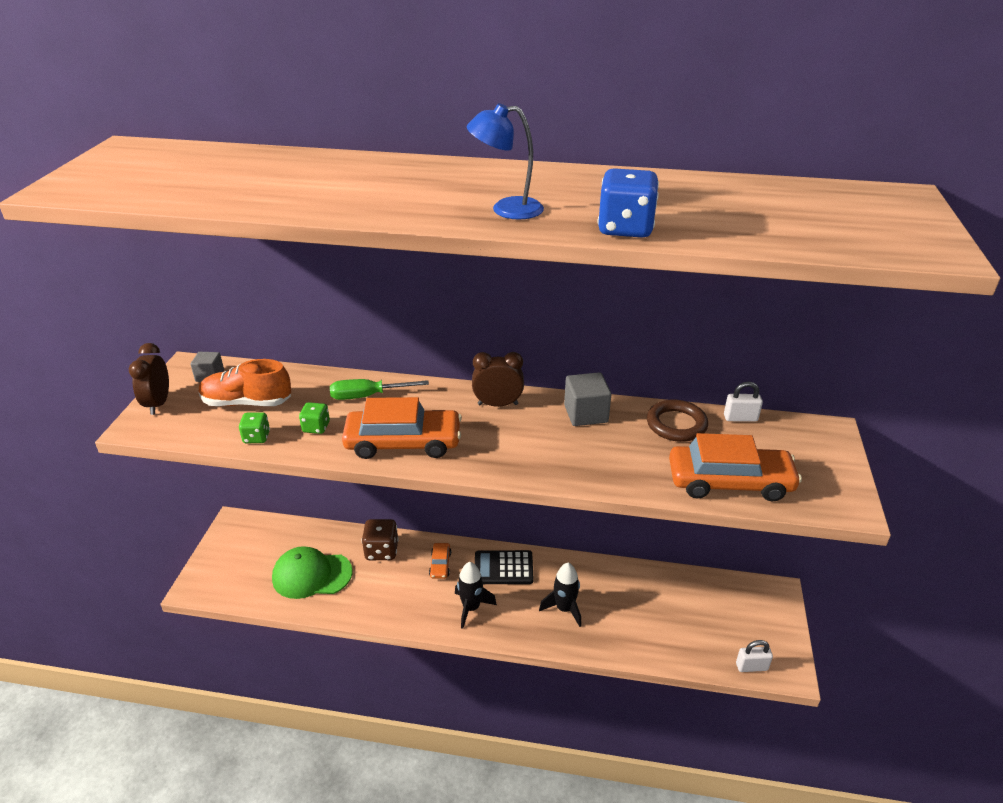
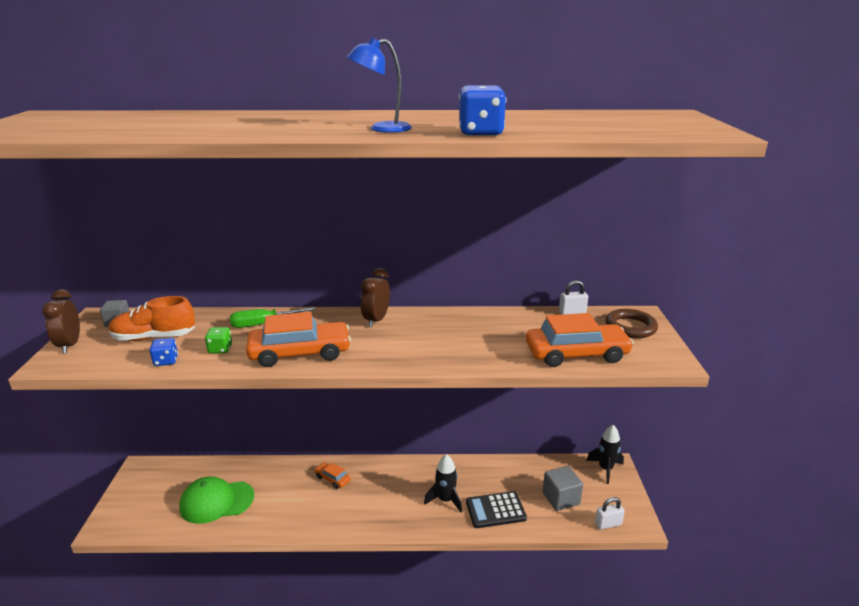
camera: 10 degrees left, 10 degrees down
green dice [239,412,270,443] -> blue dice [150,338,178,366]
brown dice [362,519,399,560] -> none
orange car [429,543,451,579] -> orange car turned 135 degrees clockwise [314,462,351,489]
black rocket [455,562,497,629] -> black rocket moved to [586,425,624,484]
brown clock [472,352,524,407] -> brown clock turned 60 degrees counterclockwise [361,268,390,327]
black calculator [475,550,534,584] -> black calculator moved to [466,491,527,528]
grey cube [564,372,611,426] -> grey cube moved to [542,466,583,511]
brown ring [647,399,708,442] -> brown ring moved to [606,309,658,338]

